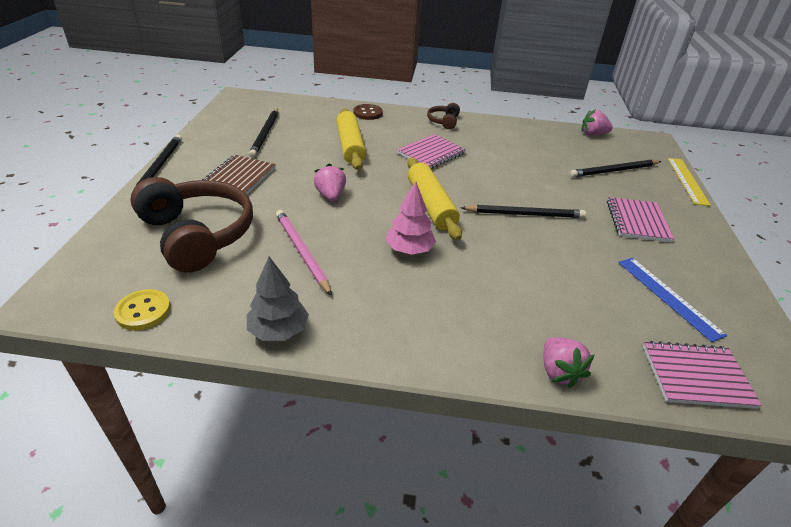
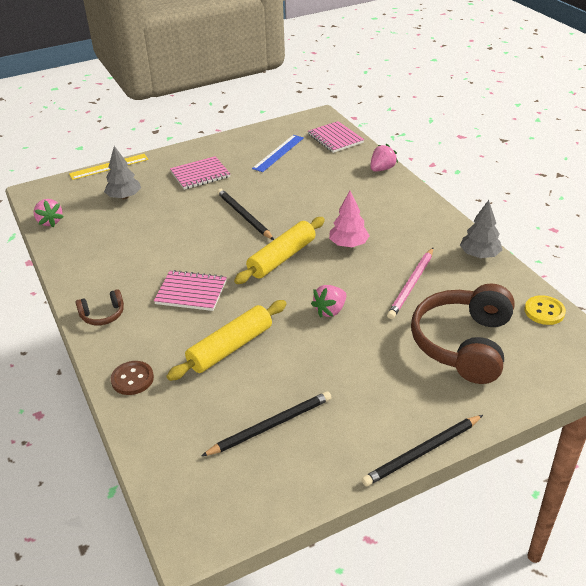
camera: 120 degrees left, 0 degrees up
brown notebook [202,155,276,195] -> none
black pencil [570,159,661,177] -> grey tree [104,146,141,199]

